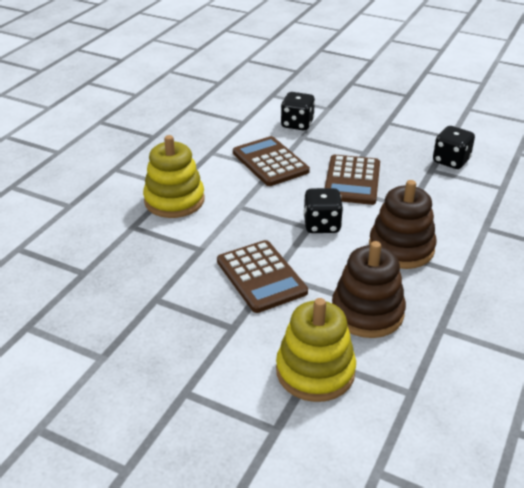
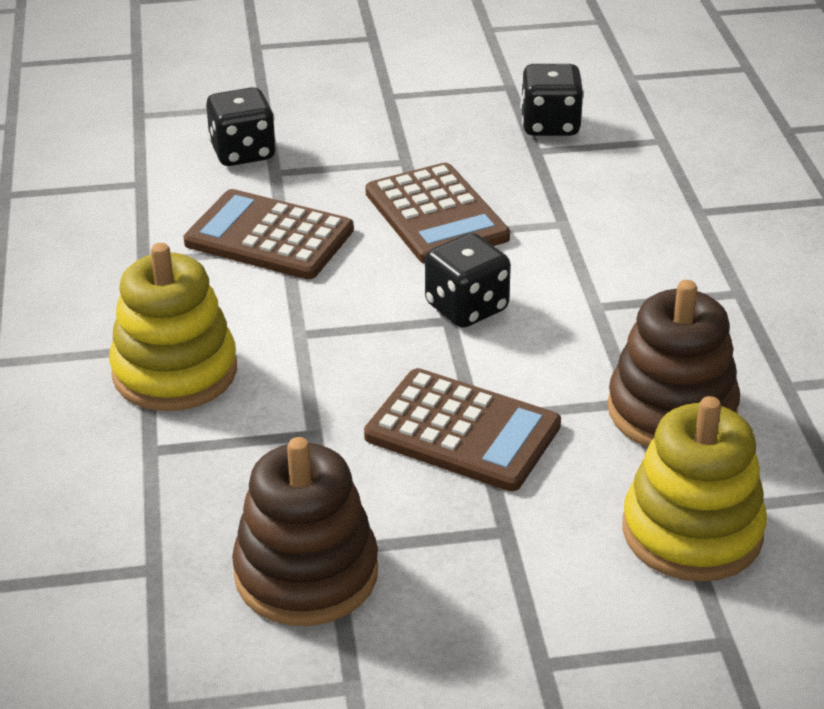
camera: 35 degrees left, 0 degrees up
brown stacking toy [369,180,436,269] -> brown stacking toy moved to [232,437,378,626]

